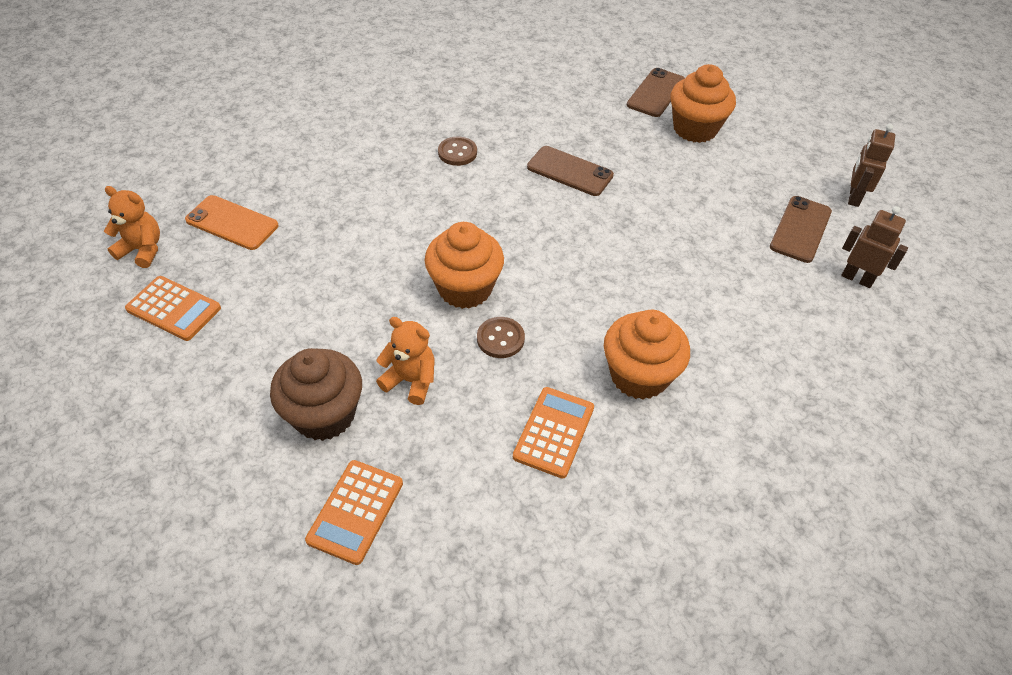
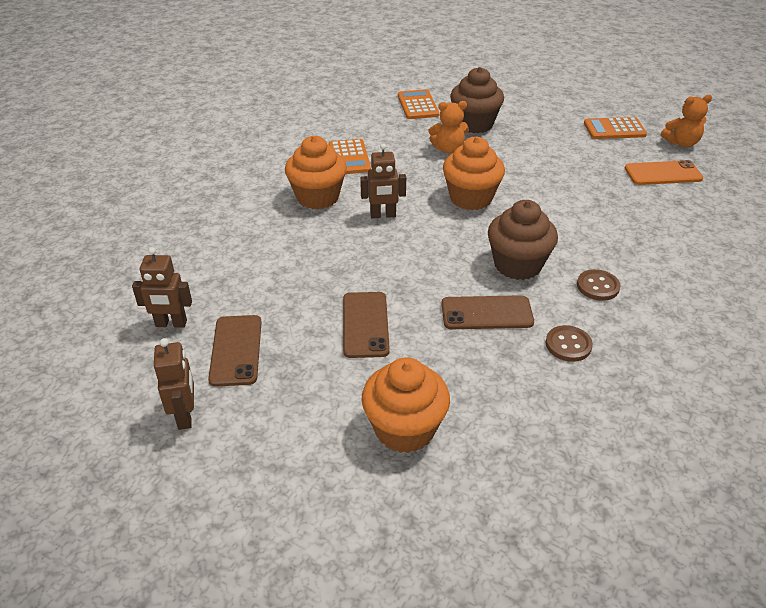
camera: 150 degrees right, 10 degrees down
brown button [477,317,525,358] -> brown button moved to [546,325,593,362]
brown phone [627,68,685,117] -> brown phone moved to [343,292,390,358]
none -> brown robot [360,143,406,219]
none -> brown cupcake [488,200,558,280]

